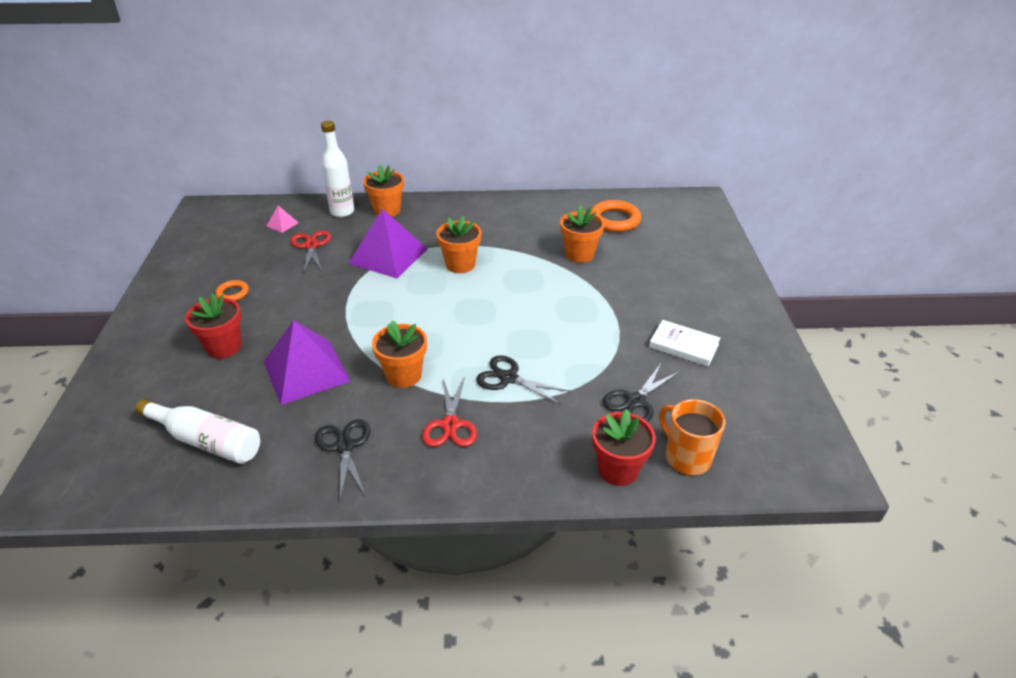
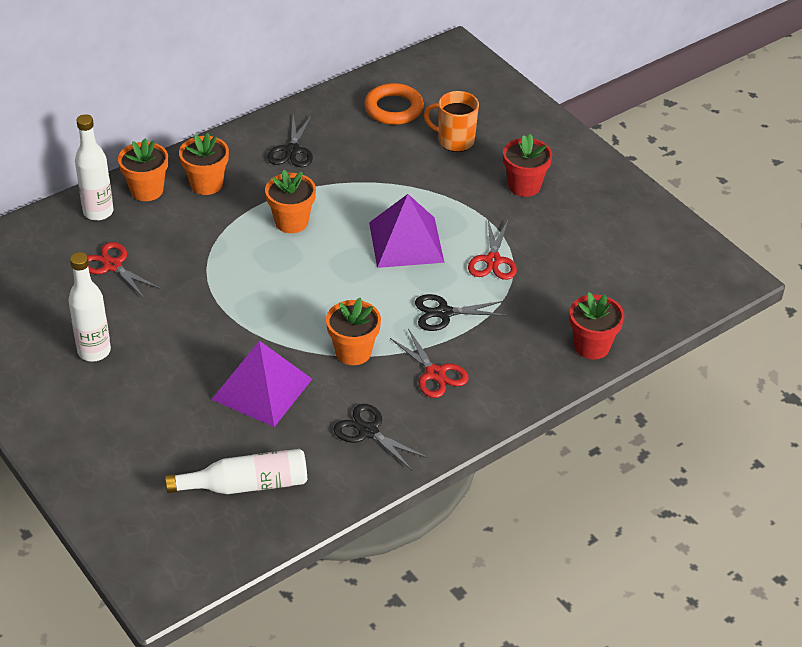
camera: 35 degrees left, 5 degrees up
red flower pot [185,293,242,359] -> red flower pot moved to [503,134,552,197]
orange ring [215,280,249,301] -> white bottle [68,252,111,362]
pink pyramid [267,206,299,233] -> none
purple pyramid [348,209,427,278] -> purple pyramid moved to [369,194,445,268]
orange flower pot [560,205,605,263] -> orange flower pot moved to [179,133,229,195]
black scissors [603,364,680,422] -> black scissors moved to [267,115,313,167]
white book [649,320,721,366] -> none
orange mug [659,399,725,476] -> orange mug moved to [424,91,479,152]
none -> red scissors [468,220,517,280]

